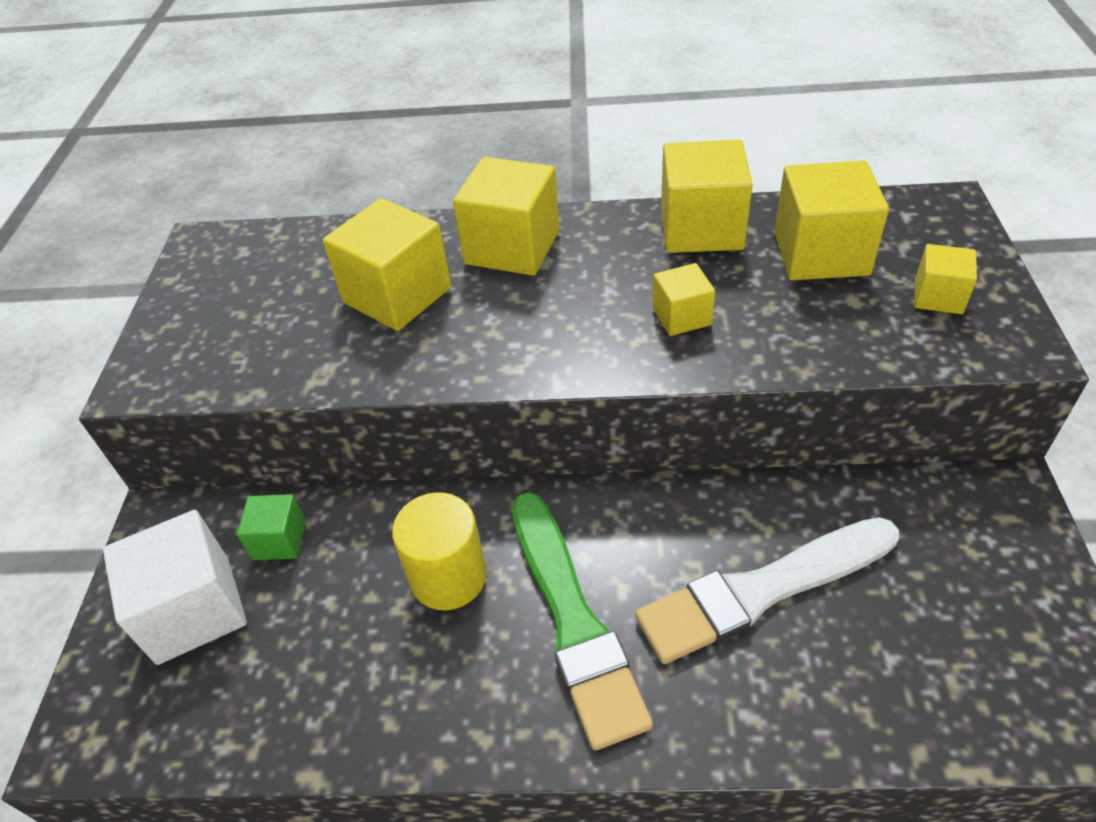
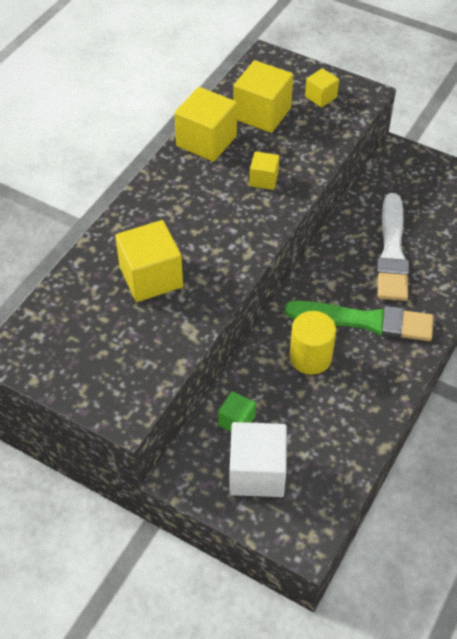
camera: 65 degrees left, 5 degrees up
yellow cube [453,157,560,276] -> none

